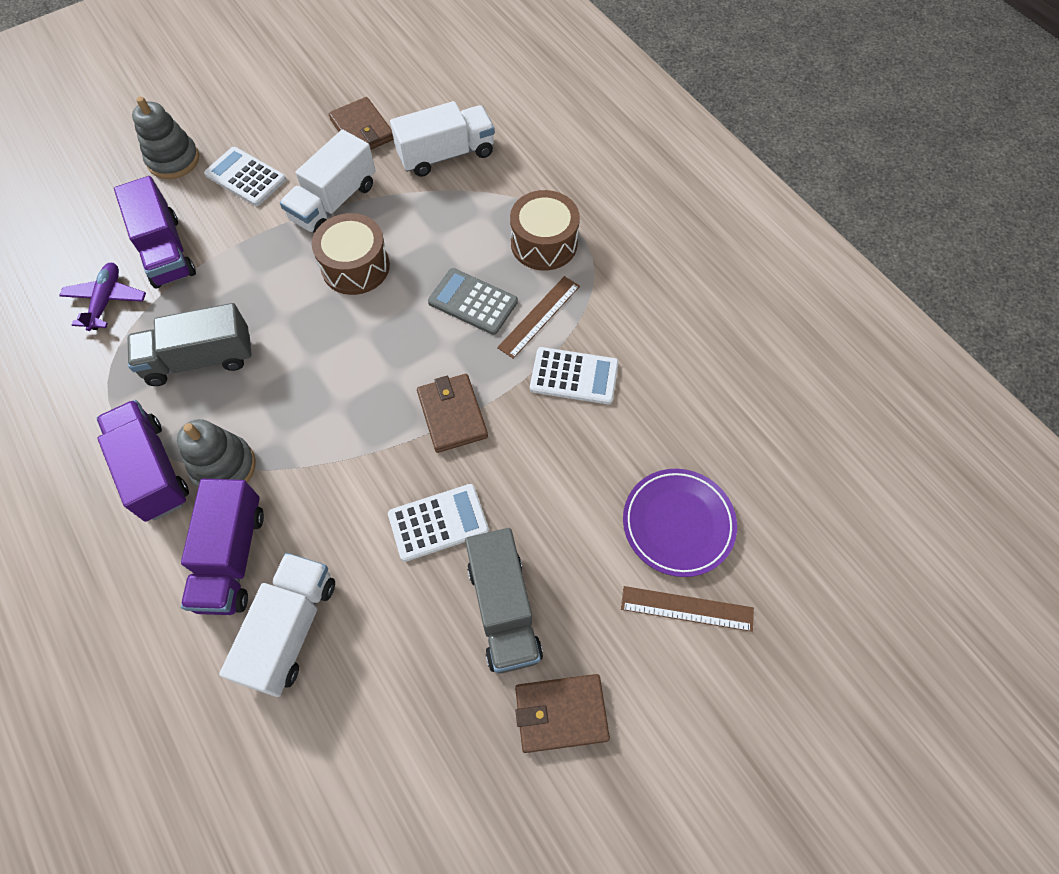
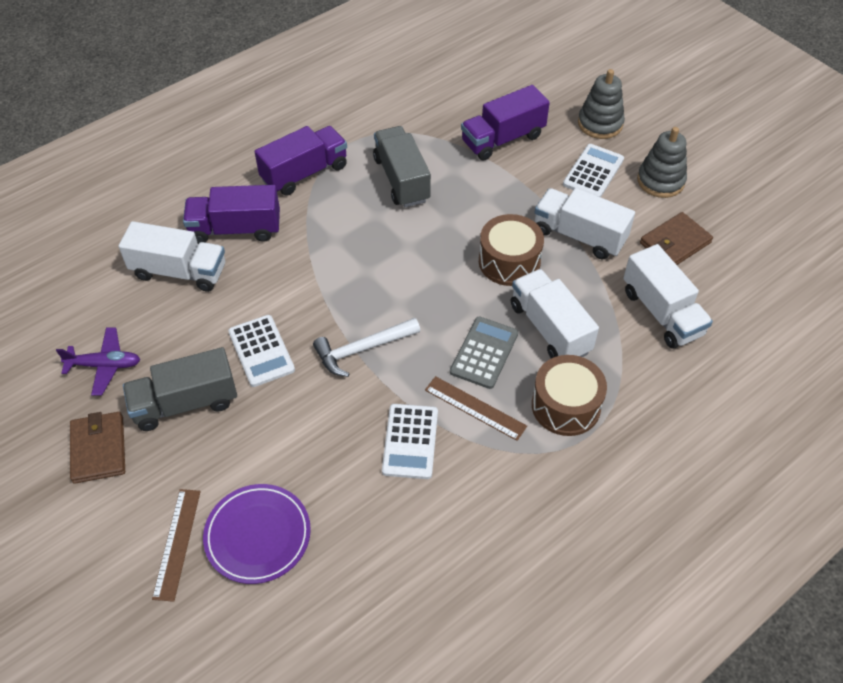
camera: 85 degrees right, 10 degrees down
purple plane [59,263,146,331] -> purple plane moved to [56,327,140,396]
grey stacking toy [177,419,256,488] -> grey stacking toy moved to [637,127,687,198]
brown wallet [417,374,488,453] -> white hammer [313,318,420,377]
none -> white truck [511,269,599,358]

